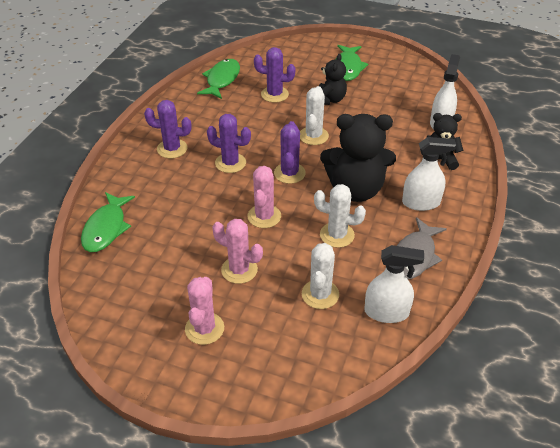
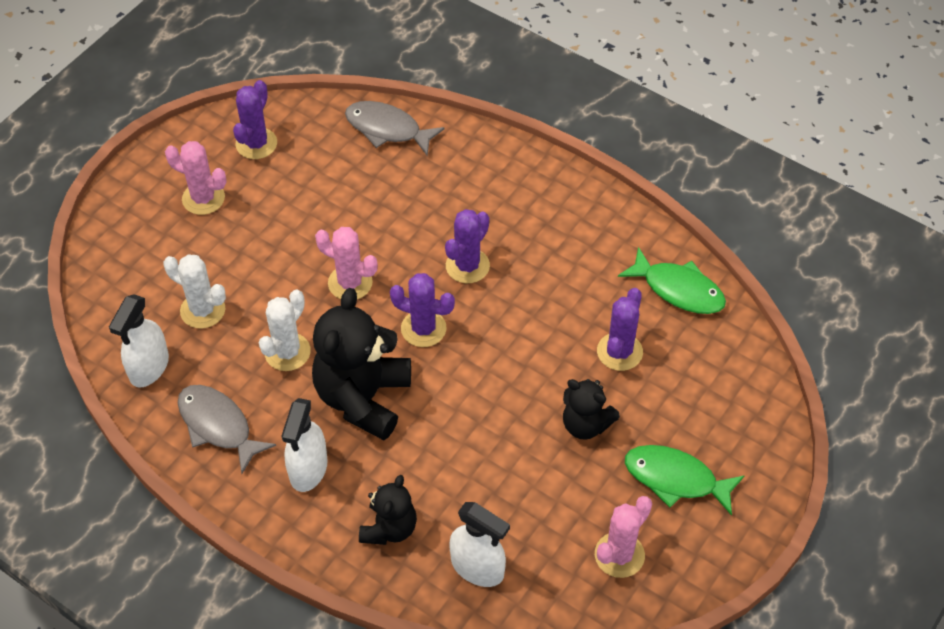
camera: 105 degrees right, 10 degrees up
green fish [81,192,135,252] -> grey fish [345,101,445,155]
purple cactus [144,100,191,158] -> purple cactus moved to [233,80,277,159]
pink cactus [212,219,263,284] -> pink cactus moved to [595,496,652,578]
white cactus [300,86,329,145] -> none

